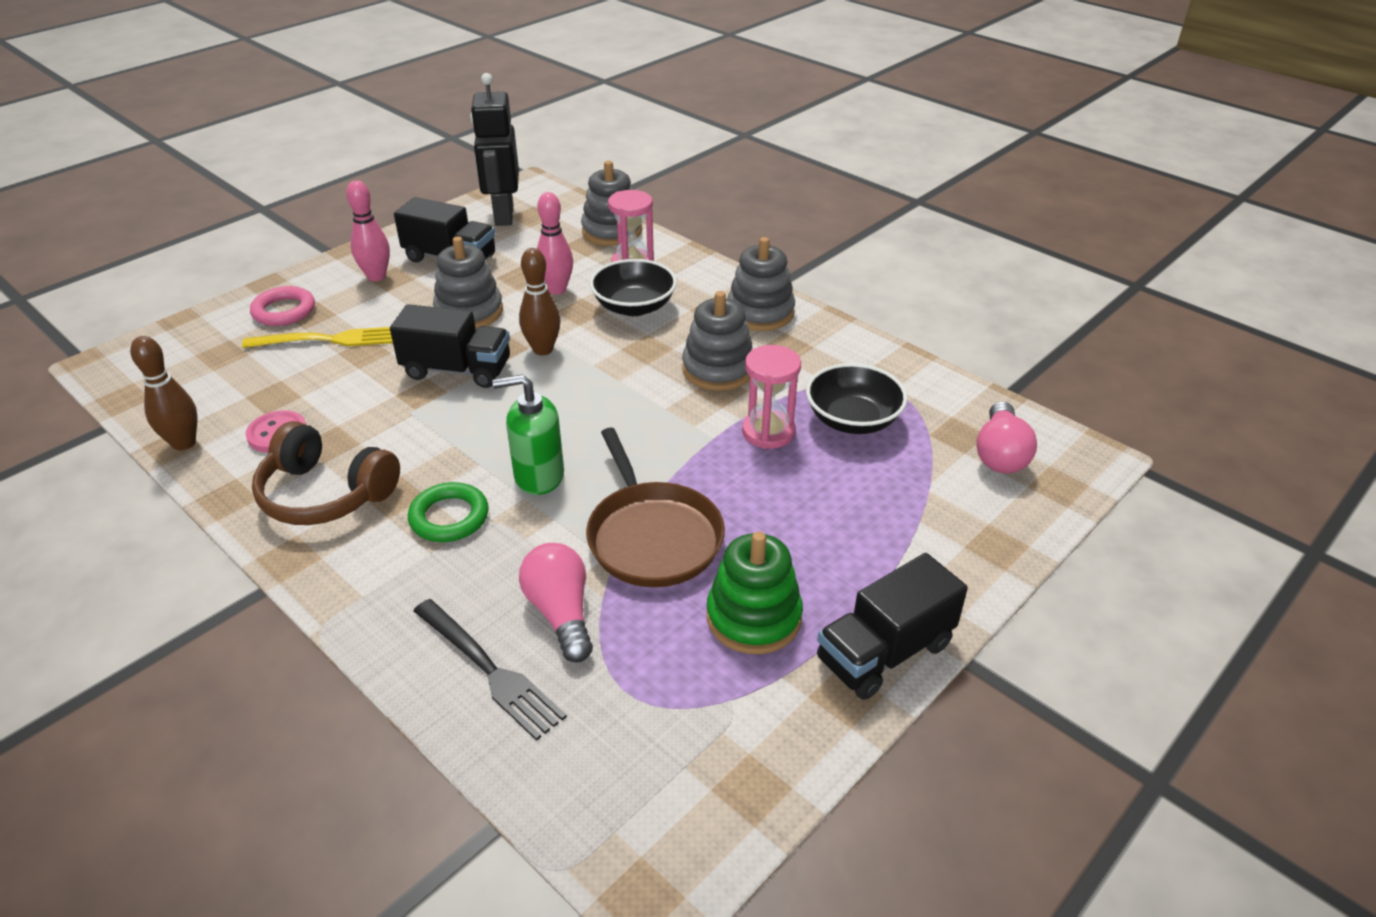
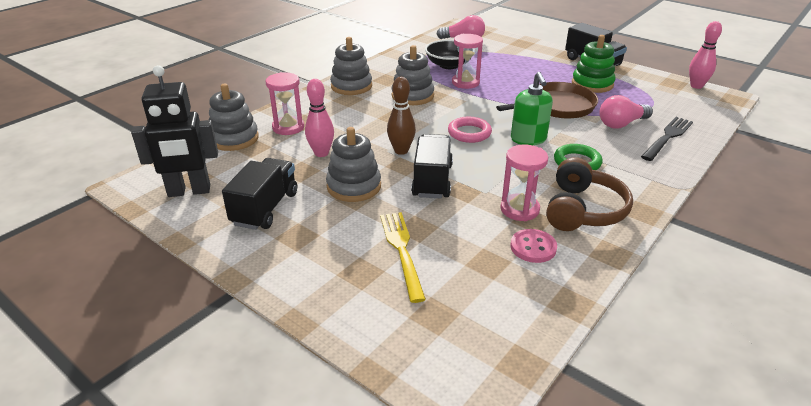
camera: 95 degrees left, 5 degrees down
brown bowling pin [130,336,198,450] -> none
pink ring [250,286,315,326] -> pink ring moved to [448,117,492,143]
pink bowling pin [346,180,390,281] -> pink bowling pin moved to [689,21,722,89]
black bowl [590,259,677,316] -> none
none -> pink hourglass [500,145,548,221]

